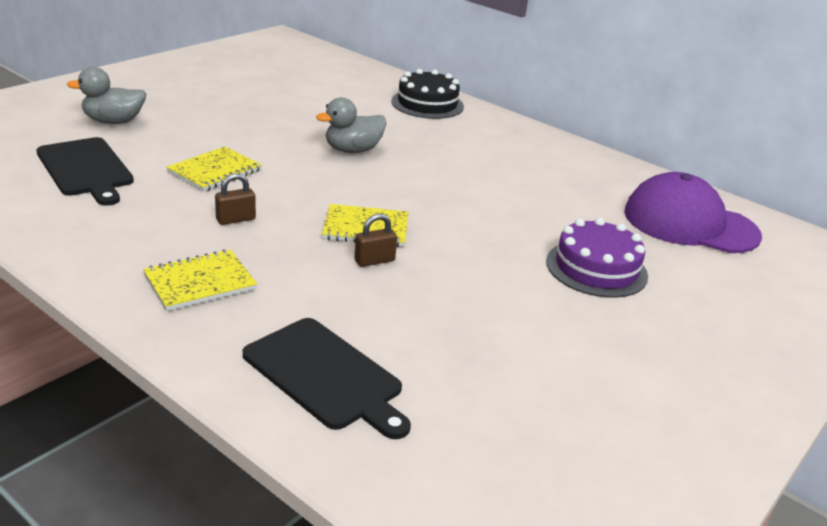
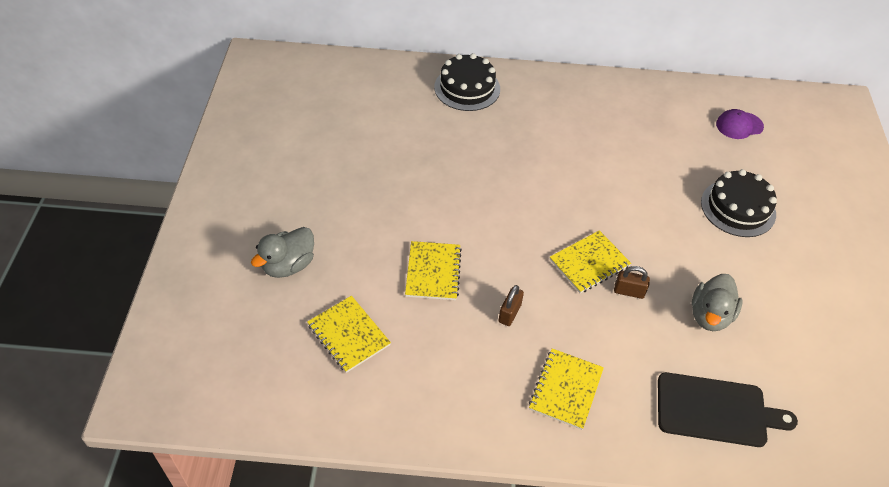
camera: 35 degrees left, 20 degrees up
black cutting board [36,137,134,206] -> yellow notebook [307,296,391,373]
grey duck [316,97,387,153] -> grey duck moved to [692,274,742,331]
brown padlock [354,214,397,267] -> brown padlock turned 75 degrees clockwise [614,266,650,299]
purple cake [546,218,648,298] -> black cake [701,169,777,237]
purple cap [624,172,762,253] -> purple cap [716,109,764,139], size x0.48

